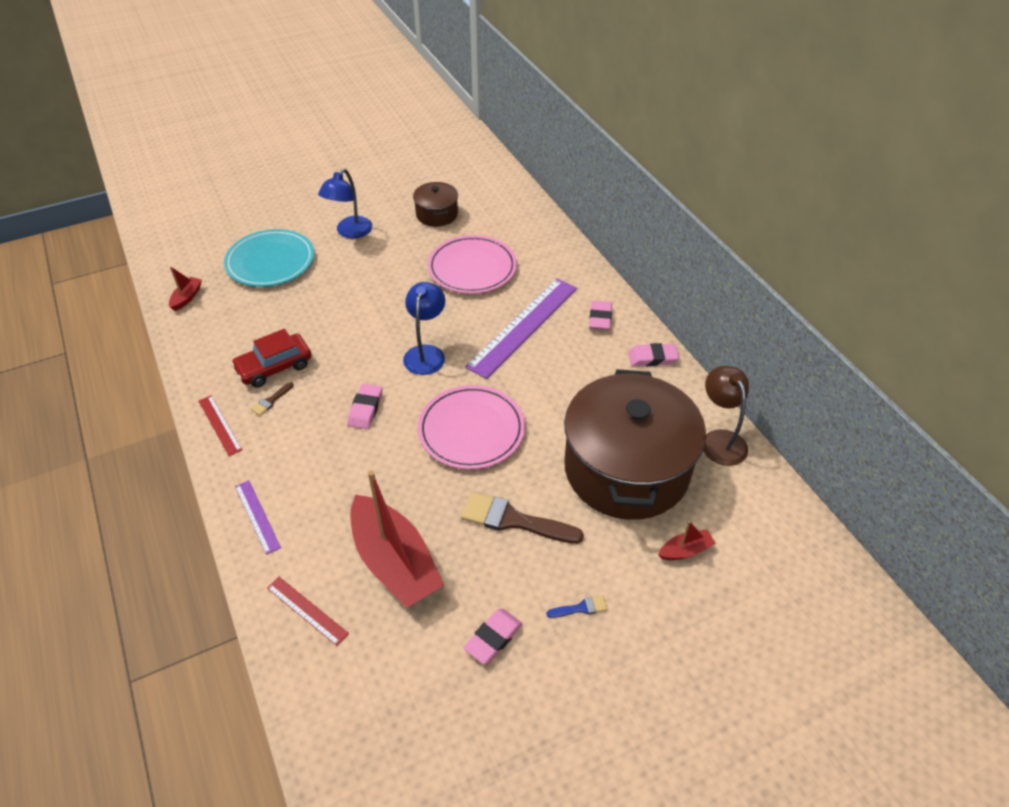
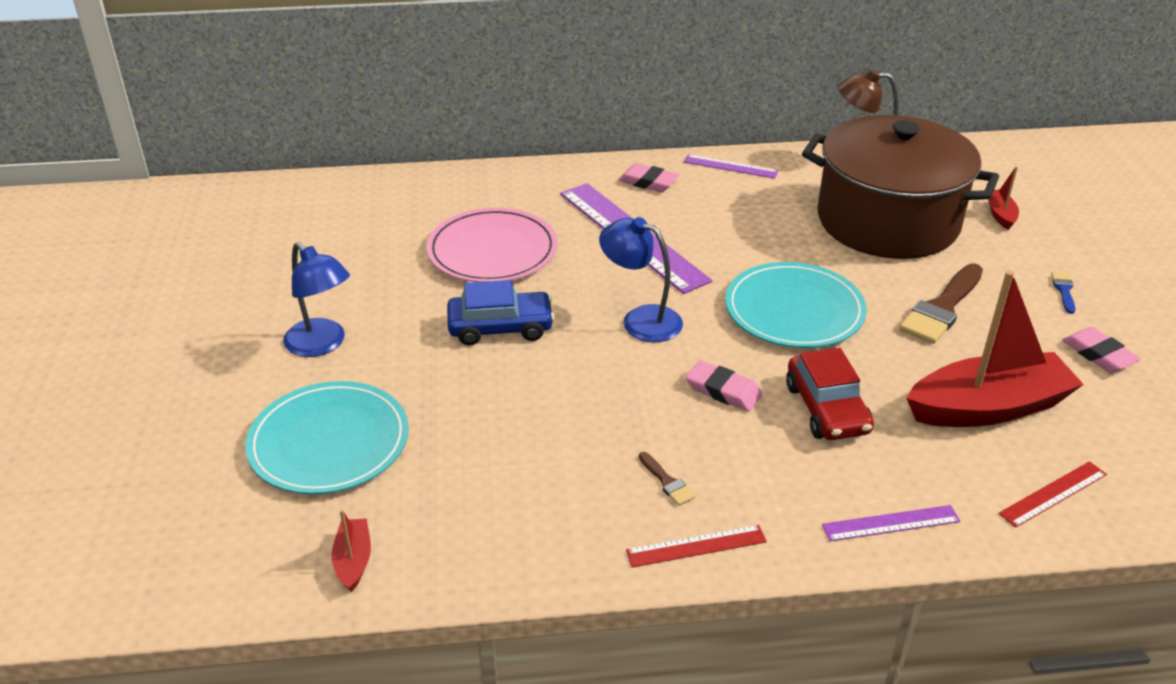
camera: 70 degrees left, 10 degrees down
red boat [169,266,202,311] -> red boat turned 45 degrees clockwise [331,509,371,592]
red car [231,329,311,388] -> red car moved to [786,348,874,440]
brown pot [413,182,458,227] -> none
pink plate [417,385,525,469] -> turquoise plate [725,262,867,348]
pink eraser [628,343,679,366] -> purple ruler [684,155,778,179]
none -> blue car [447,280,555,345]

